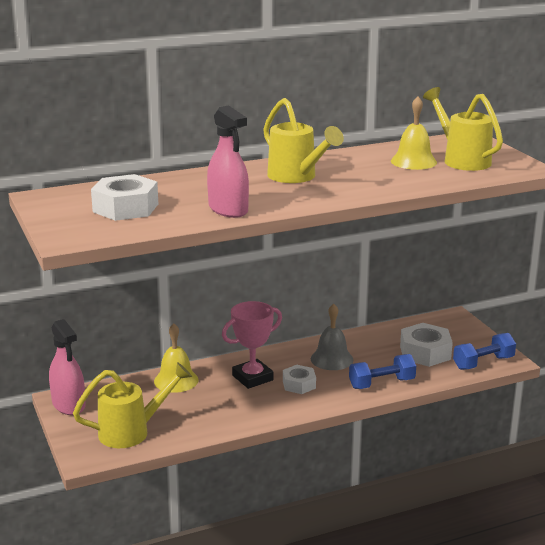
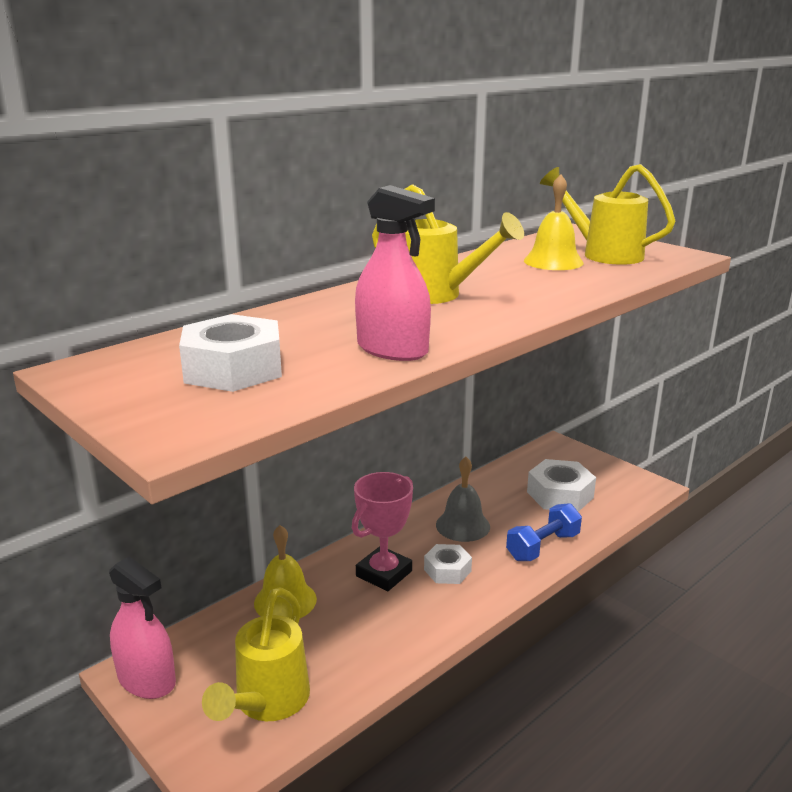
camera: 20 degrees left, 0 degrees up
yellow watering can [73,362,192,448] -> yellow watering can turned 150 degrees clockwise [202,587,310,721]
blue dumbbell [453,333,516,370] -> none

